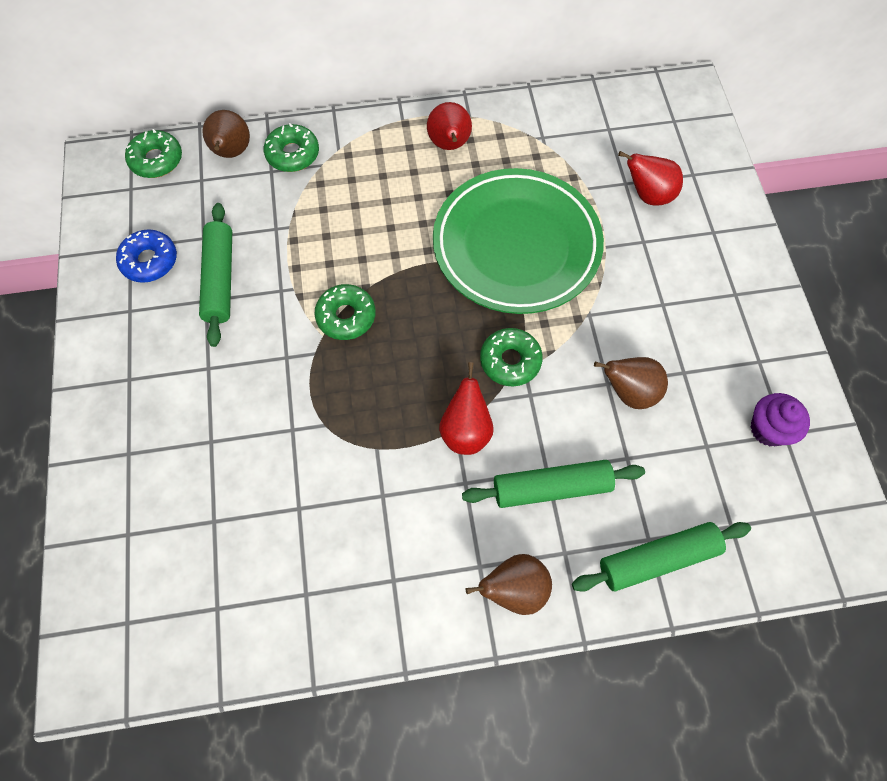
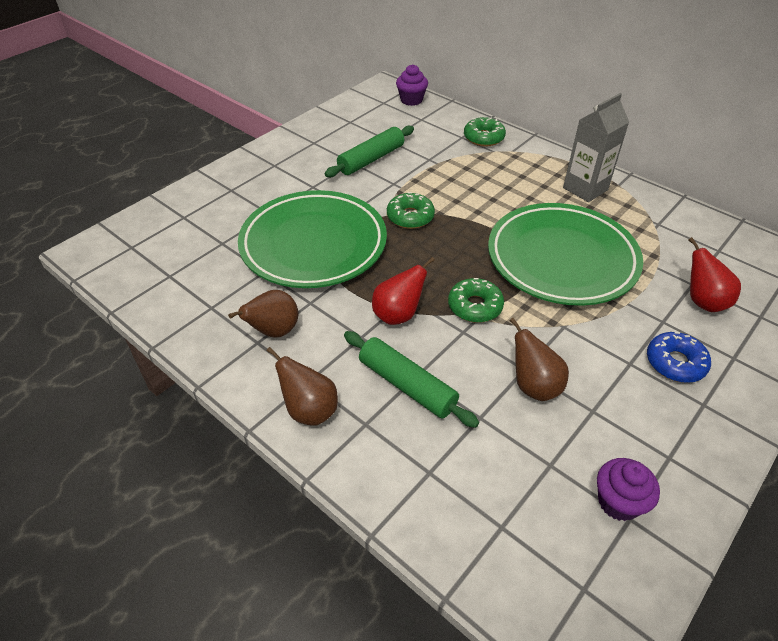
camera: 50 degrees right, 20 degrees down
blue donut [116,229,177,283] -> blue donut moved to [647,332,711,383]
green donut [125,129,182,178] -> purple cupcake [396,64,428,106]
brown pear [202,110,250,158] -> brown pear moved to [228,290,298,337]
red pear [427,102,472,150] -> grey carton [563,93,629,202]
green rolling pin [572,522,751,592] -> none
none -> green plate [238,190,387,288]

